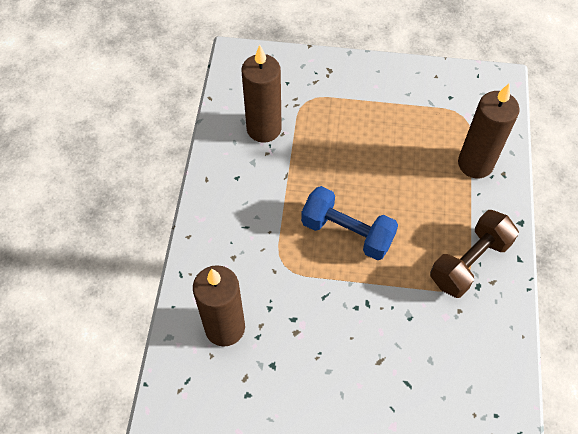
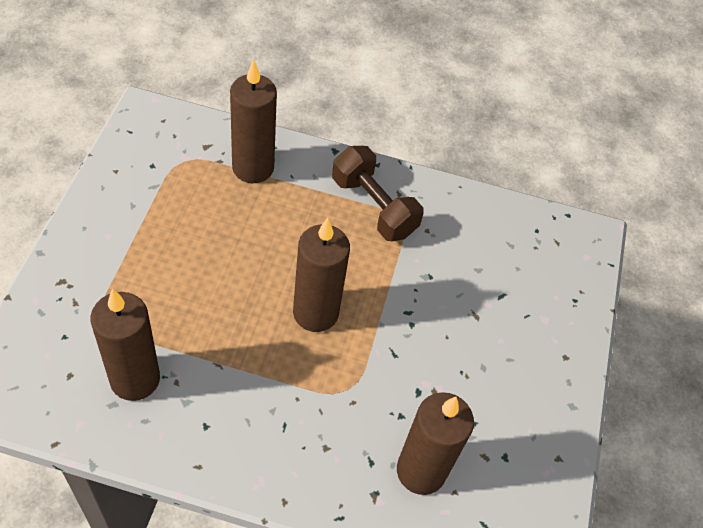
camera: 90 degrees left, 5 degrees down
blue dumbbell [301,186,398,260] -> brown candle [293,218,350,332]

